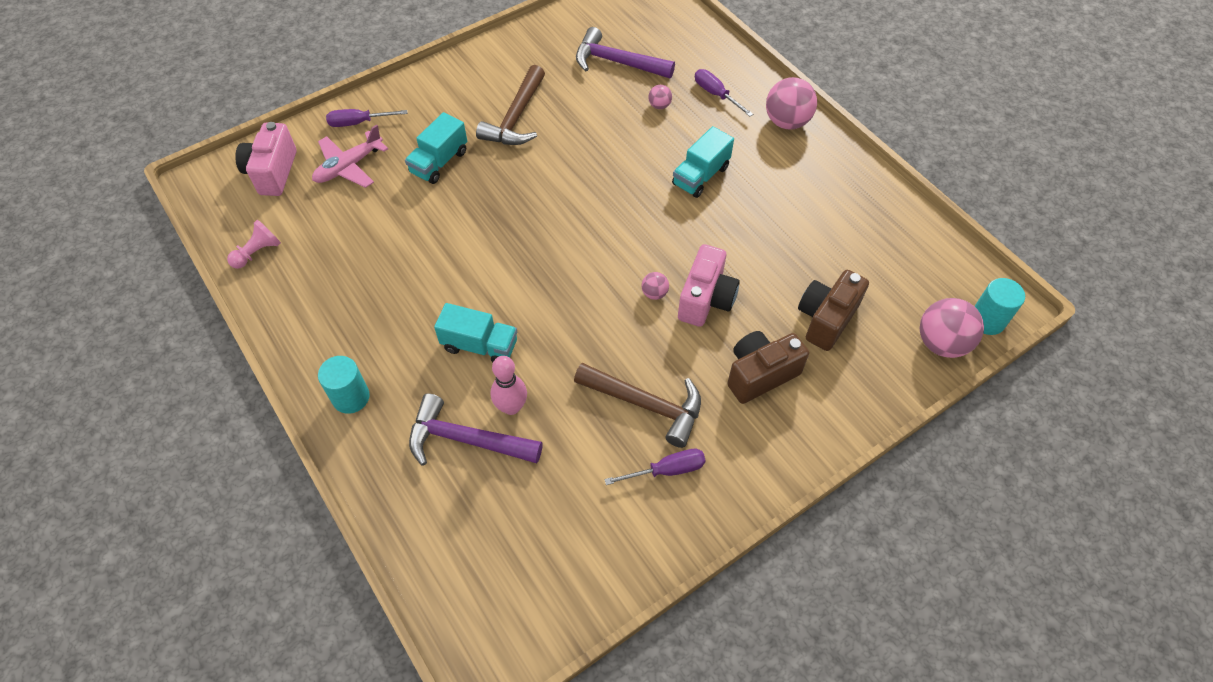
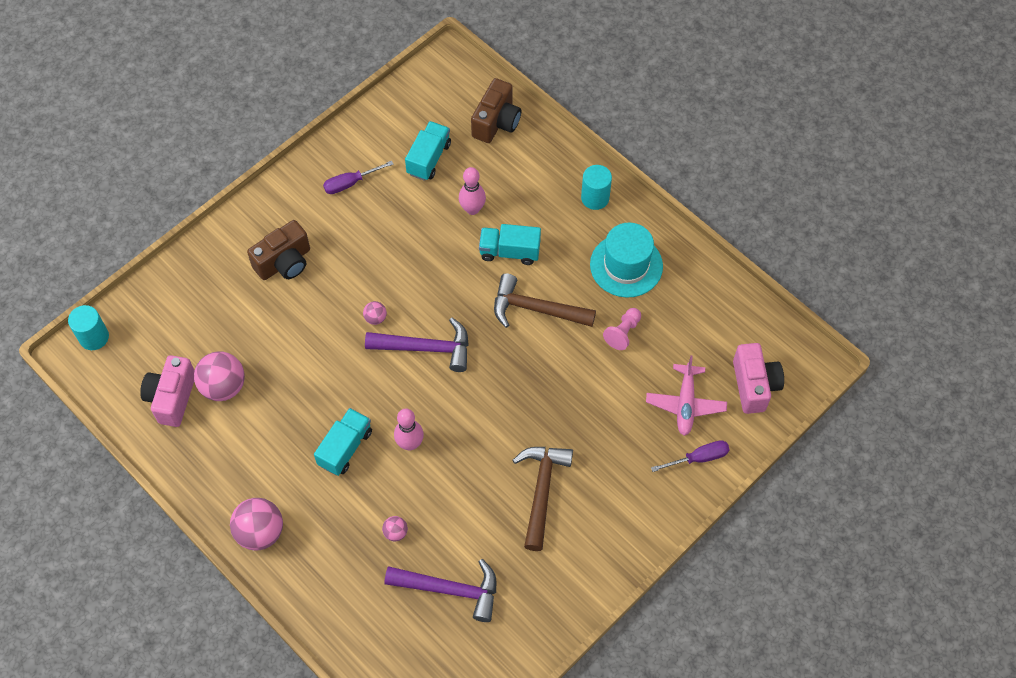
camera: 170 degrees right, 5 degrees up
pink pawn [227,220,281,269] -> pink pawn moved to [603,308,641,350]
pink plane [312,125,388,188] -> pink plane turned 150 degrees clockwise [646,355,727,436]
turquoise truck [405,112,467,184] -> turquoise truck moved to [405,121,451,181]
purple hammer [409,393,543,466] -> purple hammer moved to [365,318,469,372]
brown hammer [574,363,701,448] -> brown hammer moved to [494,273,596,328]
pink camera [678,244,740,327] -> pink camera moved to [140,355,195,427]
purple screwdriver [695,69,753,117] -> none
brown camera [798,270,869,351] -> brown camera moved to [471,78,521,143]
pink ball [920,298,984,358] -> pink ball moved to [194,351,245,401]
none -> pink bowling pin [394,408,424,450]
none -> turquoise hat [590,223,663,298]

